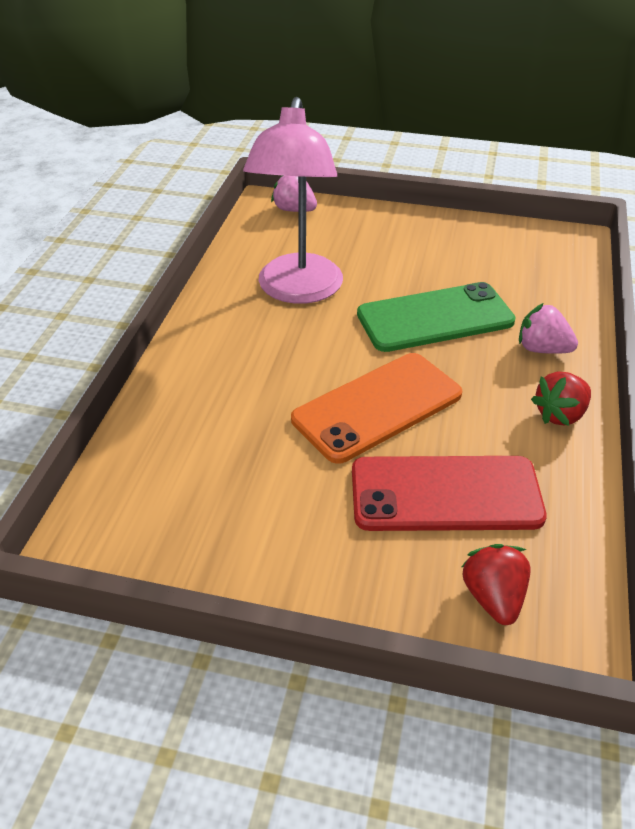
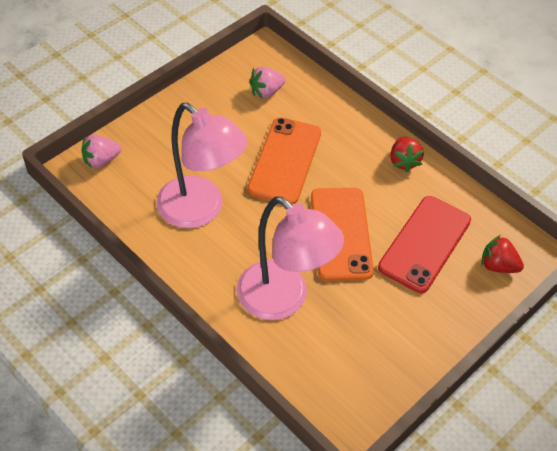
camera: 60 degrees left, 10 degrees up
green phone [357,282,516,352] -> orange phone [247,117,321,205]
pink strawberry [519,303,578,354] -> pink strawberry moved to [249,66,286,99]
none -> pink lamp [236,196,344,320]

